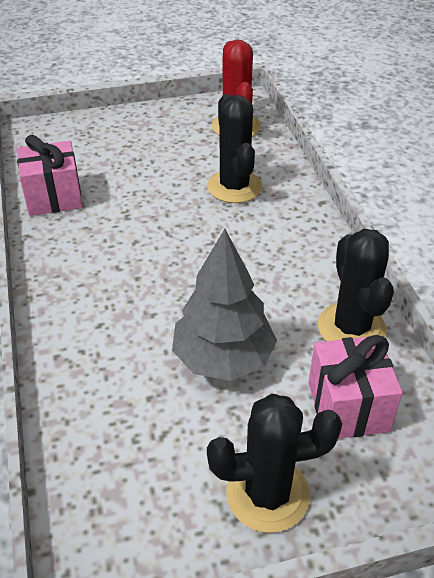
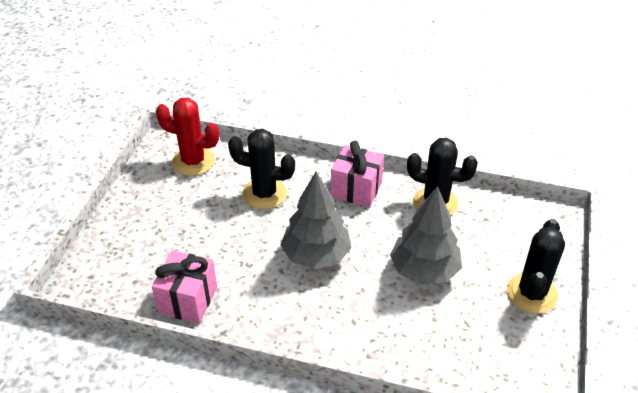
camera: 60 degrees left, 0 degrees up
pink gift [308,335,403,439] -> pink gift moved to [331,141,384,207]
none -> grey tree [281,172,352,269]

